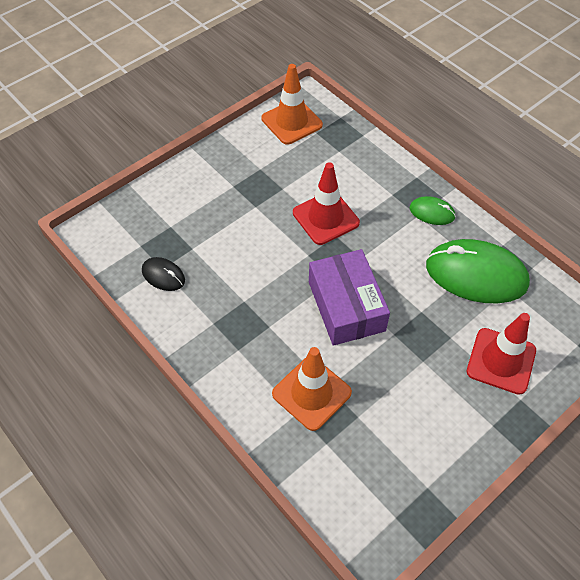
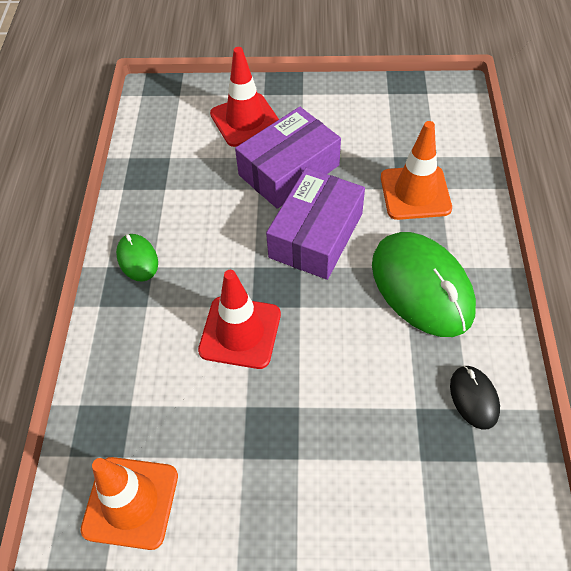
camera: 135 degrees left, 0 degrees up
green mouse [426,239,530,303] -> green mouse moved to [372,232,476,337]
none -> purple box [235,107,341,209]

